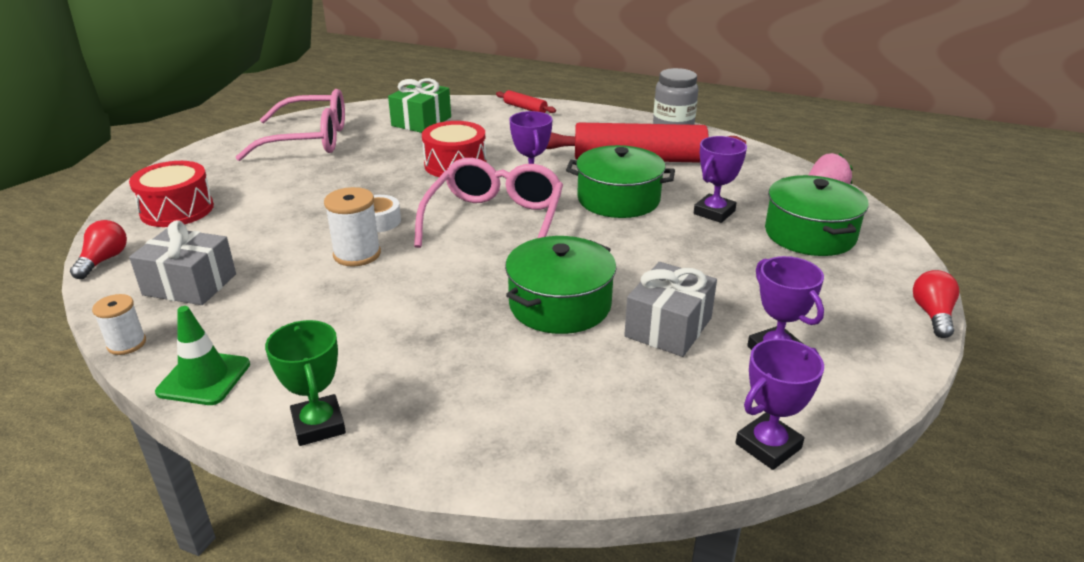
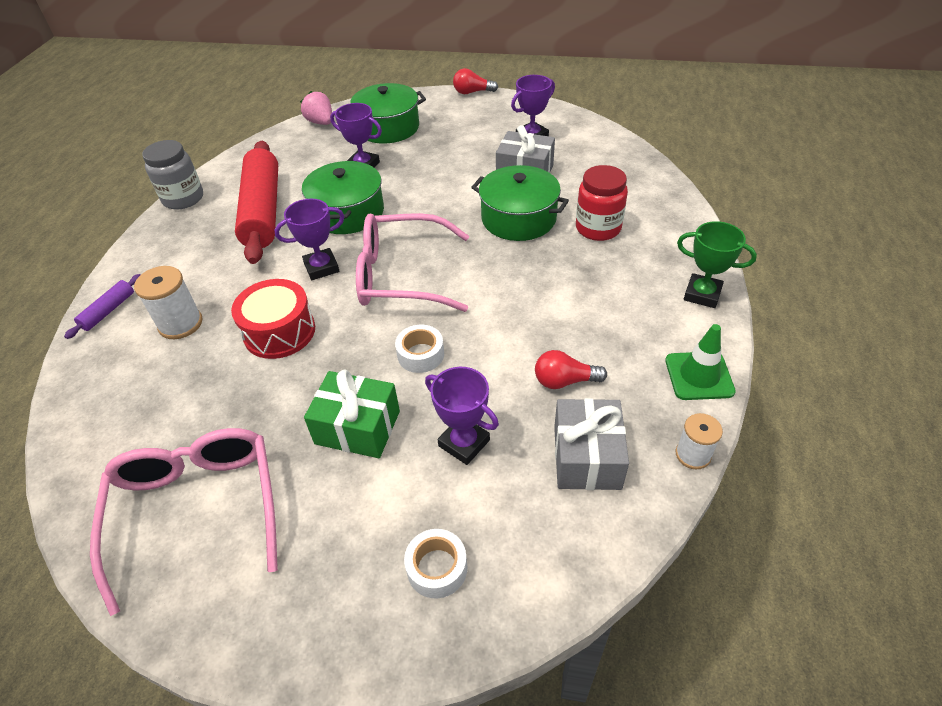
camera: 100 degrees left, 15 degrees up
red light bulb [70,220,127,279] -> red light bulb moved to [535,350,607,389]
red drum [129,161,214,227] -> white tape [404,529,467,598]
green trophy [265,320,346,446] -> green trophy turned 60 degrees clockwise [677,221,757,308]
white spool [324,187,381,267] -> white spool moved to [134,266,203,339]
green gift [388,78,451,133] -> green gift moved to [304,369,400,458]
red rolling pin [496,90,556,113] -> purple rolling pin [64,274,141,339]
purple trophy [735,339,824,470] -> purple trophy moved to [425,367,499,465]
none -> red jar [576,165,628,241]

